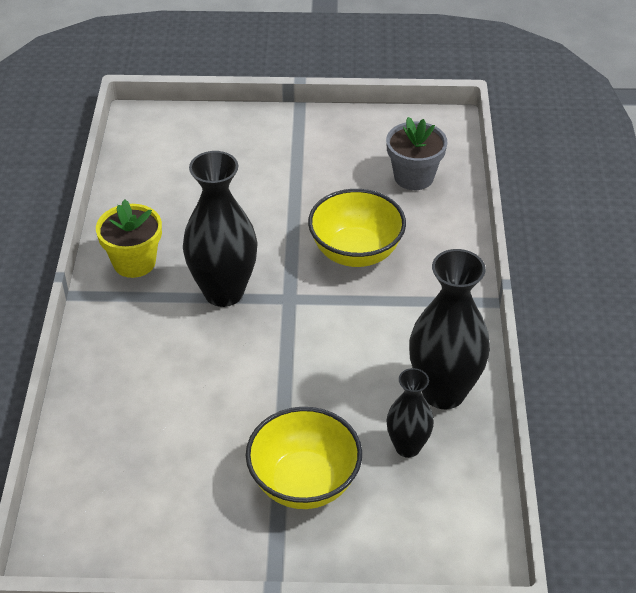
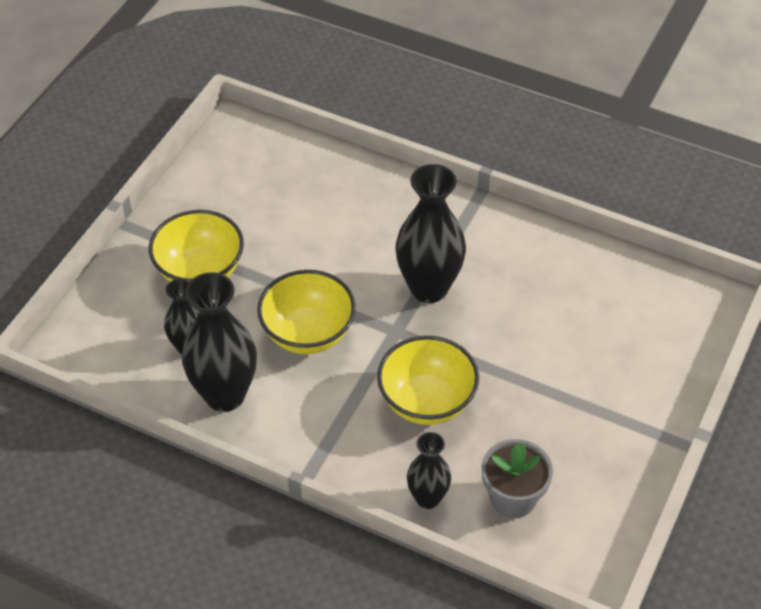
camera: 115 degrees right, 5 degrees up
yellow flower pot [96,199,162,278] -> none
none -> yellow bowl [257,270,356,354]
none -> black vase [407,432,451,509]

